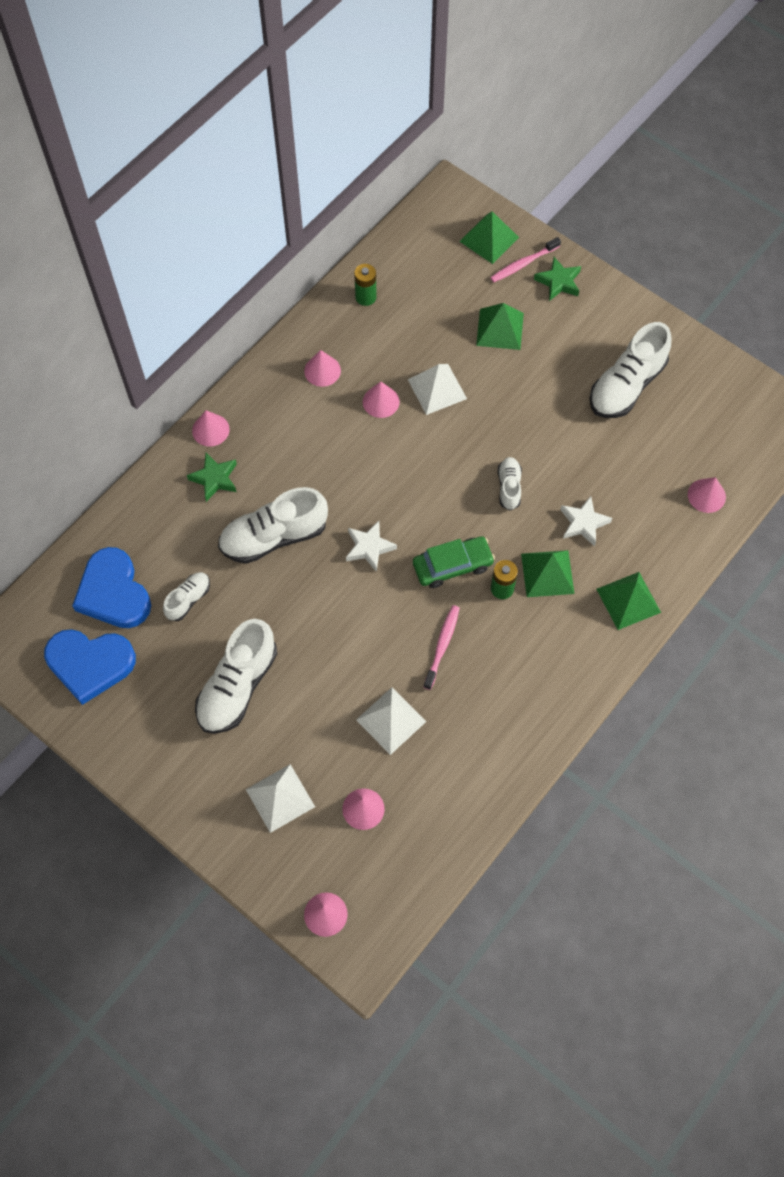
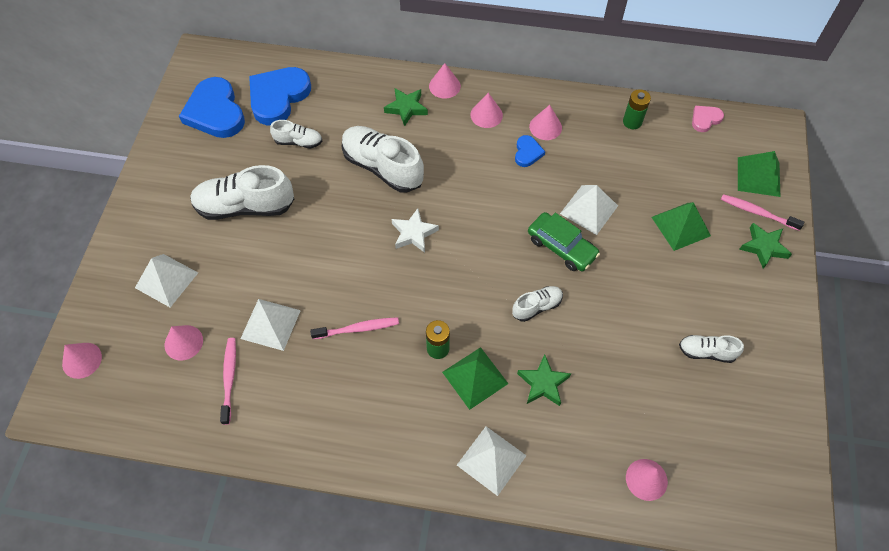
camera: 60 degrees right, 5 degrees down
pink cone [363,382,400,418] -> pink cone moved to [471,93,503,128]
green car [413,536,495,588] -> green car moved to [528,212,600,271]
white star [560,496,612,547] -> green star [517,355,571,406]
white shoe [589,322,671,418] -> white shoe [679,335,744,363], size x0.52
green pyramid [597,572,661,630] -> white pyramid [457,426,527,496]
none -> pink toothbrush [220,338,236,425]
none -> blue heart [515,135,545,167]
none -> pink heart [692,106,724,132]

